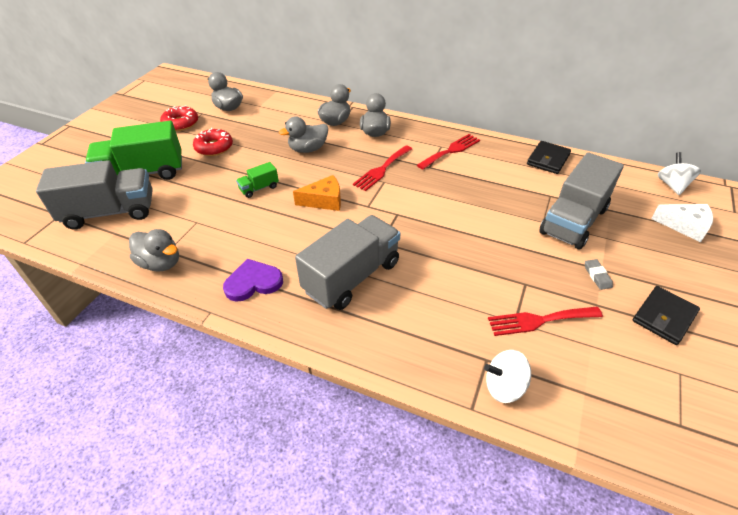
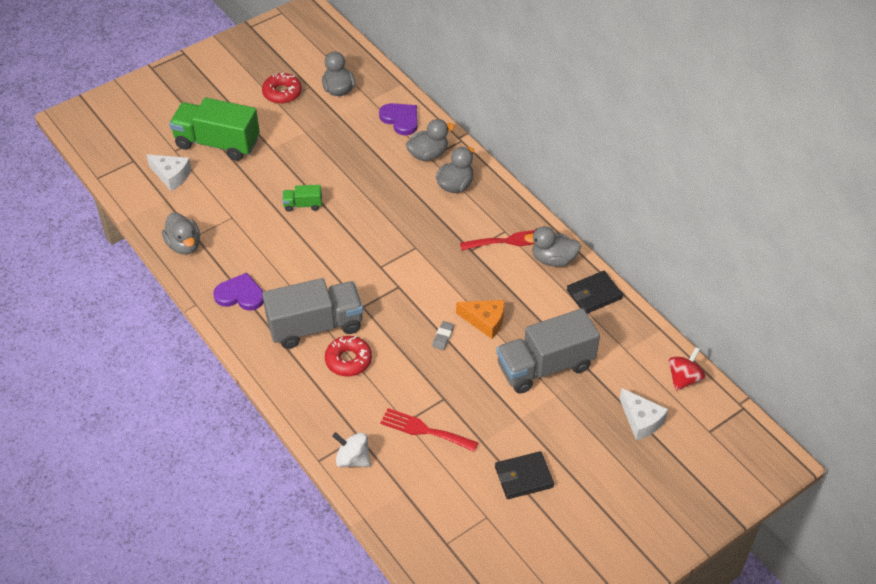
camera: 30 degrees right, 5 degrees up
grey truck [36,160,153,230] -> white cheese [146,154,192,191]
red donut [193,128,233,156] -> red donut moved to [325,336,372,377]
grey duck [279,116,328,153] -> grey duck moved to [524,226,581,267]
orange cheese [293,175,341,211] -> orange cheese moved to [456,300,504,339]
red fork [353,145,412,191] -> none
grey eraser [585,259,613,290] -> grey eraser moved to [432,321,454,350]
white spinning top [658,152,701,195] -> red spinning top [668,347,706,391]
none -> purple heart [379,103,418,135]

